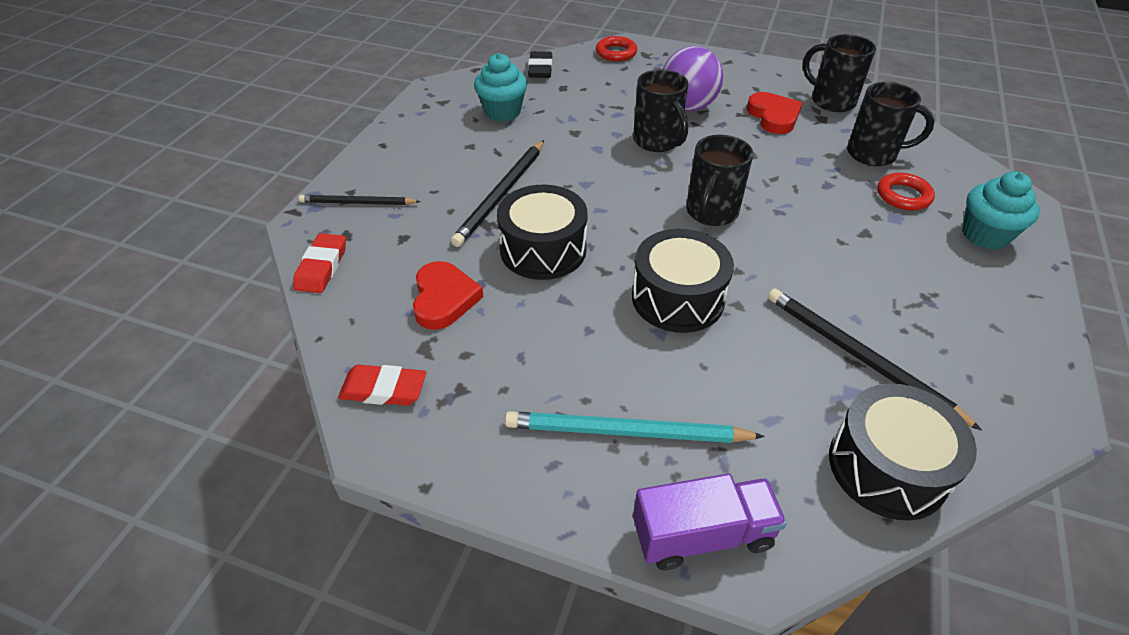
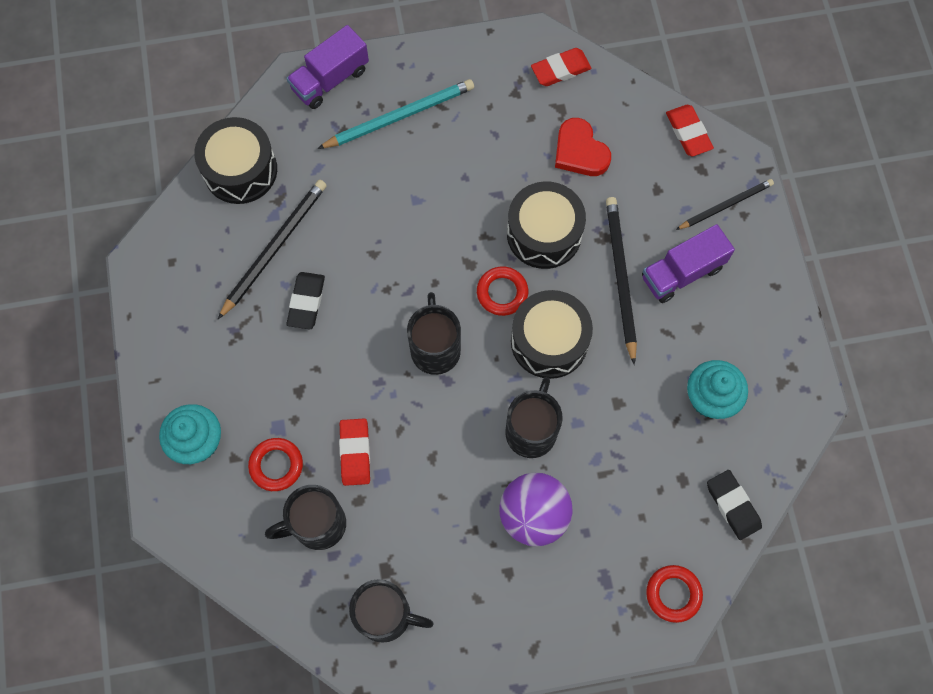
camera: 150 degrees right, 25 degrees up
black drum [632,229,734,333] -> black drum moved to [511,290,593,379]
black mug [633,69,688,152] -> black mug turned 75 degrees clockwise [505,377,563,458]
red heart [747,92,802,134] -> none
black pencil [768,288,982,431] -> black pencil turned 75 degrees counterclockwise [218,180,327,319]
none -> black eraser [286,272,325,329]
none -> red eraser [339,418,370,486]
none -> red ring [477,267,528,316]
none -> purple truck [642,224,735,303]

